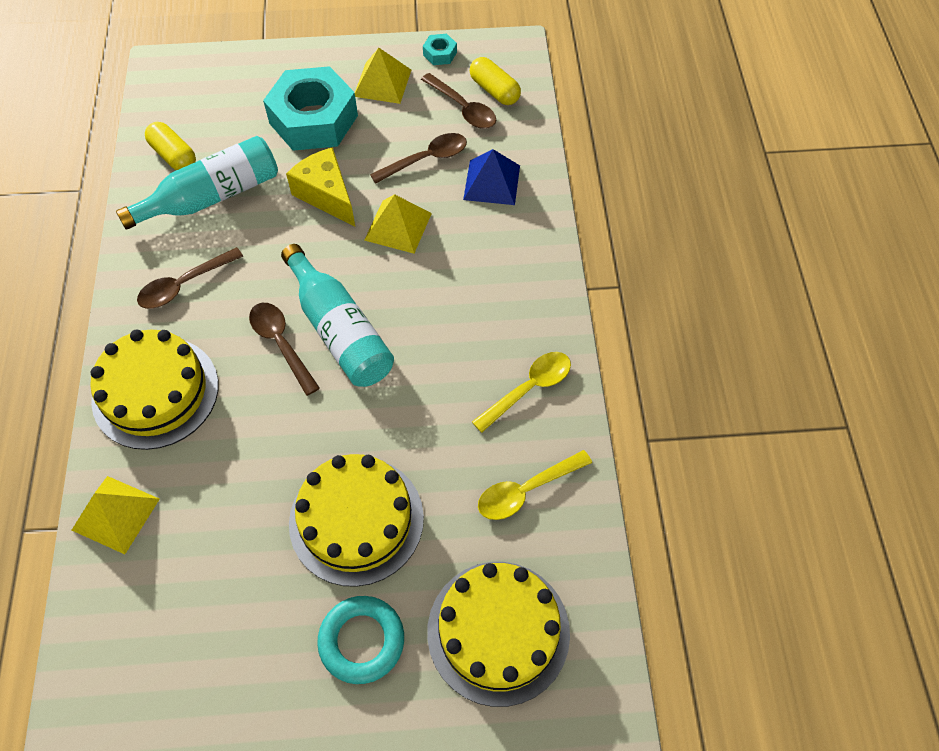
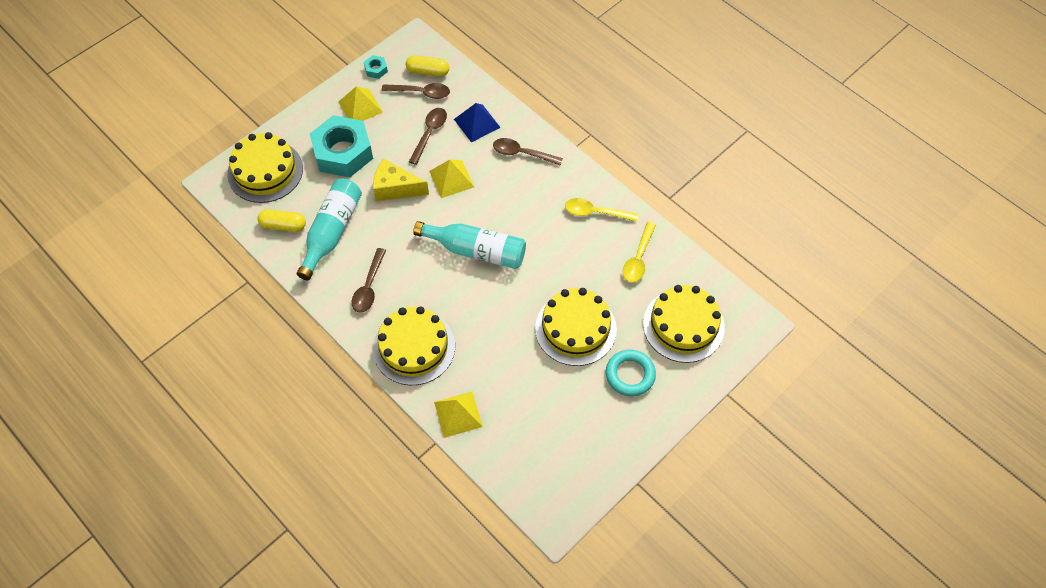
camera: 40 degrees left, 0 degrees up
brown spoon [249,303,320,396] -> brown spoon moved to [493,138,563,166]
yellow spoon [472,352,571,433] -> yellow spoon turned 90 degrees counterclockwise [565,198,638,222]
none -> yellow cake [227,132,303,203]

